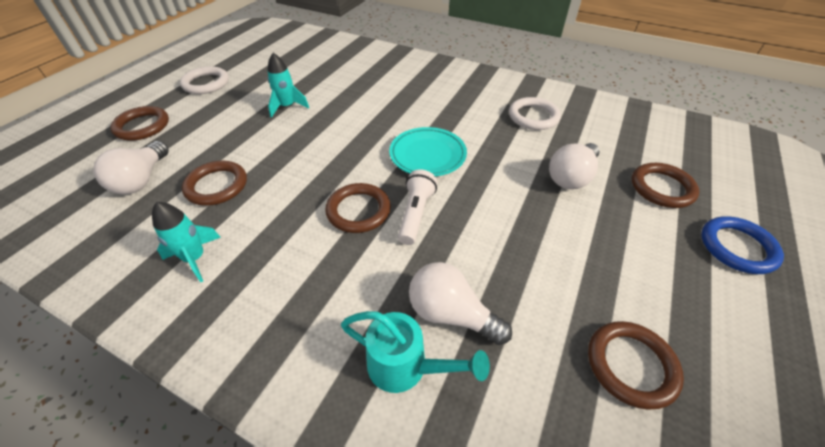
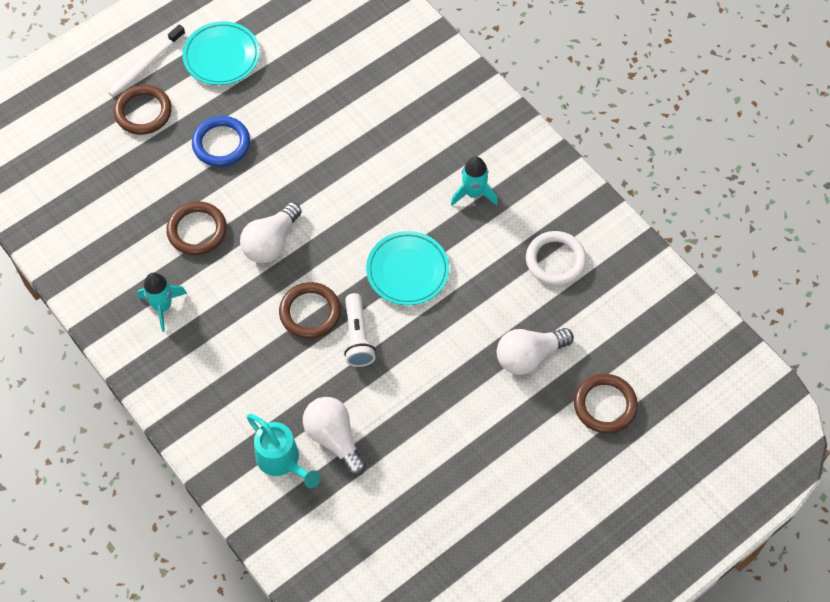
camera: 25 degrees right, 15 degrees up
white light bulb [93,141,169,194] -> white light bulb moved to [240,202,301,263]
white ring [180,66,229,94] -> turquoise plate [182,21,260,85]
turquoise rocket [268,53,309,118] -> turquoise rocket moved to [451,157,498,206]
white flashlight [398,169,437,245] -> white flashlight turned 135 degrees clockwise [344,293,376,367]
brown ring [588,321,684,410] -> none
blue ring [701,216,784,274] -> blue ring moved to [192,116,250,167]
none -> white toothbrush [108,24,185,97]

